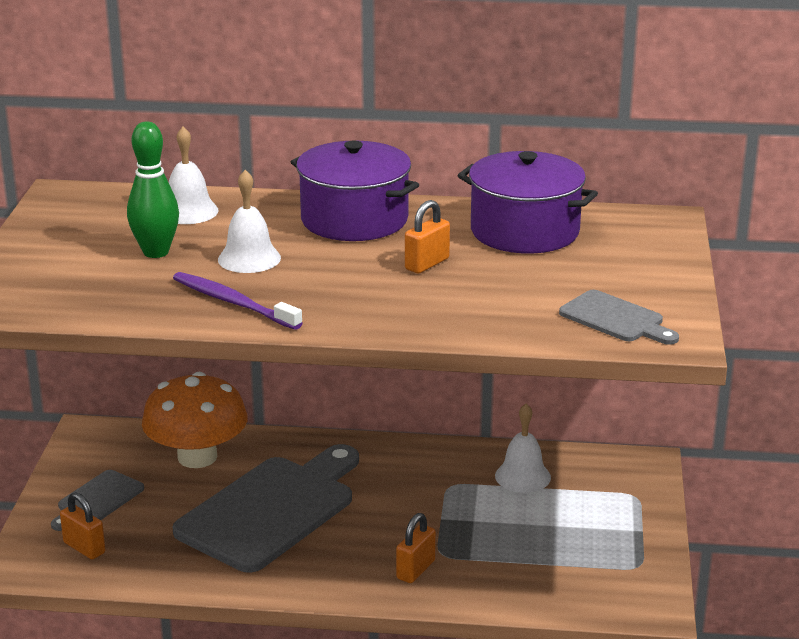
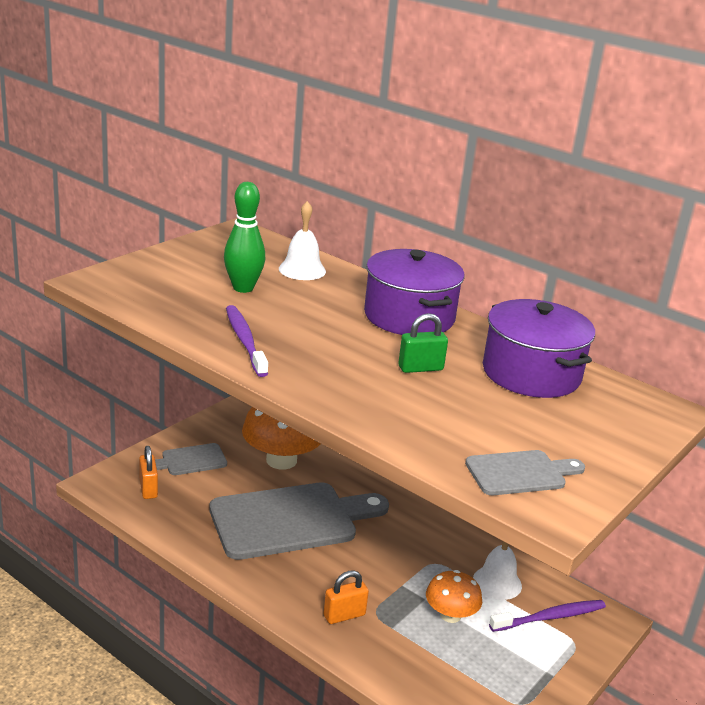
camera: 30 degrees right, 0 degrees up
white bell [218,170,281,273] -> none
orange padlock [405,200,450,274] -> green padlock [398,313,448,373]
grey cutting board [559,290,679,345] -> grey cutting board turned 90 degrees counterclockwise [465,450,585,495]
none -> orange mushroom [426,570,482,623]
none -> purple toothbrush [489,600,606,632]

